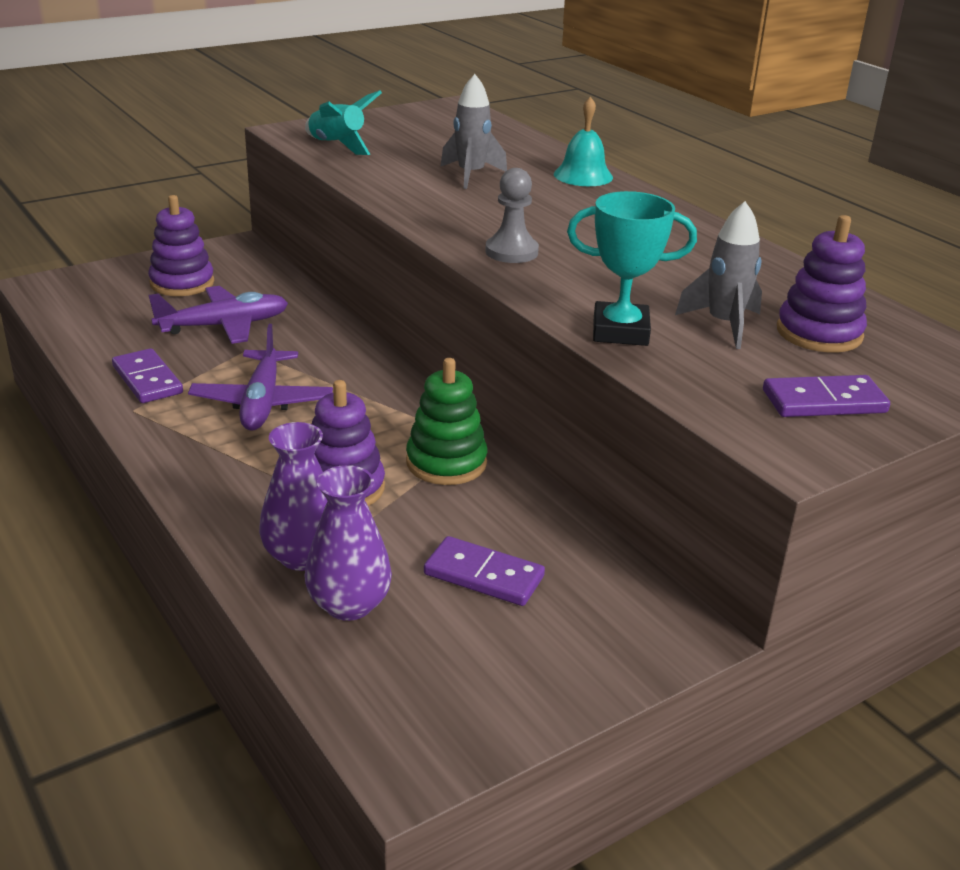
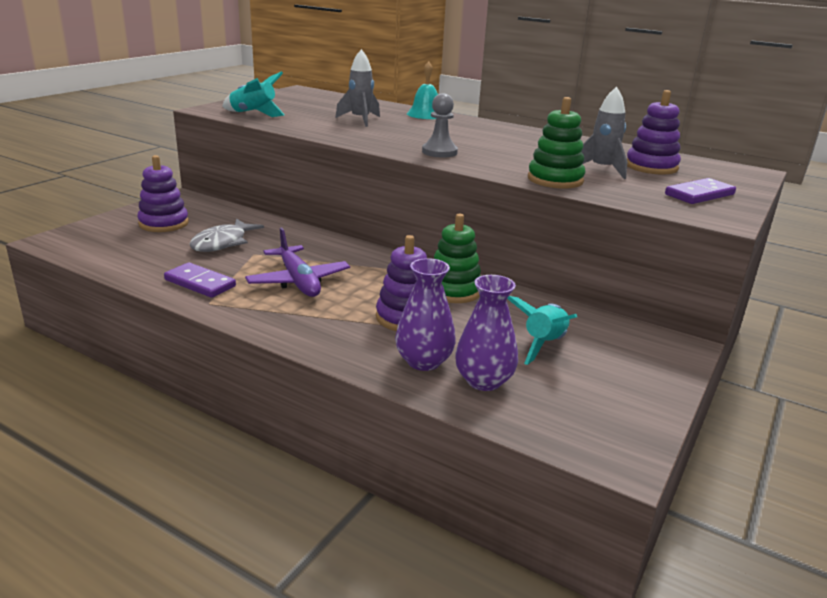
camera: 25 degrees left, 5 degrees down
purple plane [149,286,288,344] -> grey fish [190,219,264,252]
purple domino [424,536,545,606] -> turquoise rocket [507,296,577,365]
turquoise trophy [567,191,697,346] -> green stacking toy [528,97,585,189]

